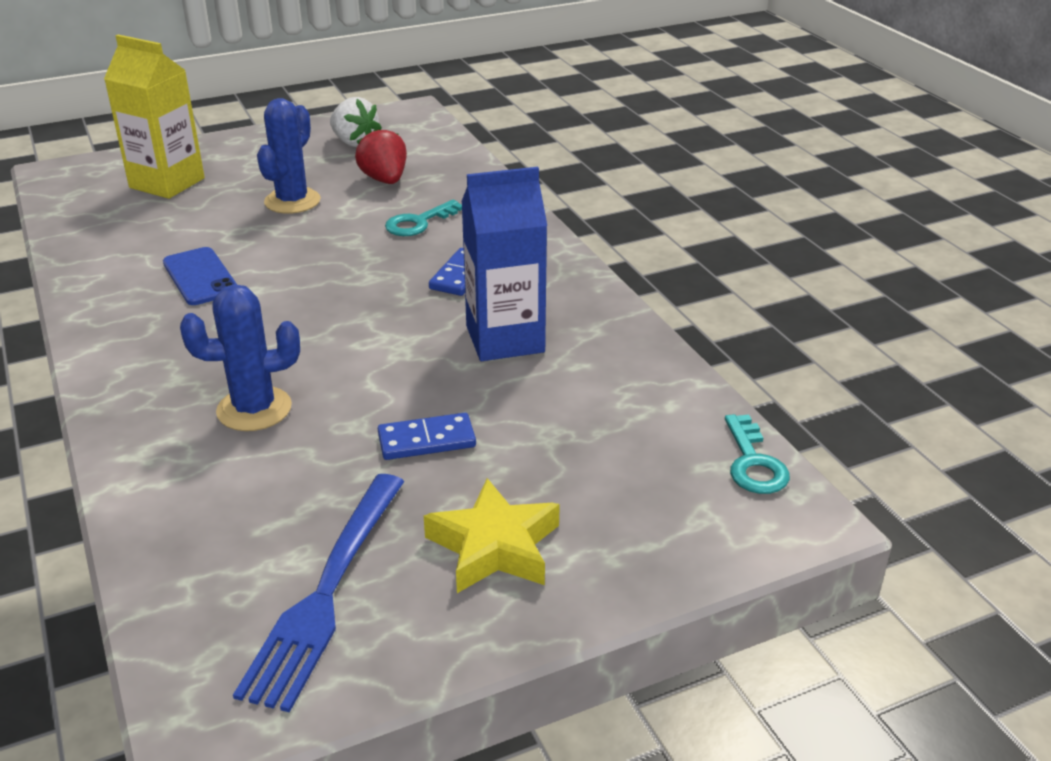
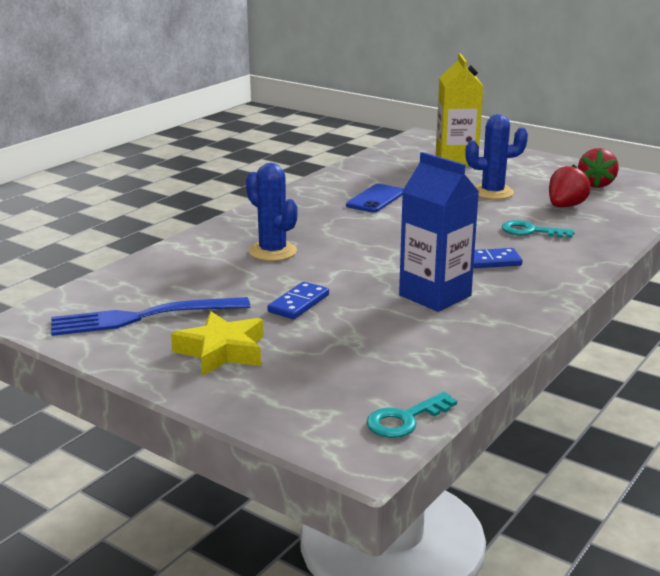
camera: 60 degrees right, 10 degrees down
white strawberry [330,97,382,147] -> red strawberry [578,148,619,188]
blue domino [378,413,476,460] -> blue domino turned 75 degrees clockwise [267,282,329,319]

